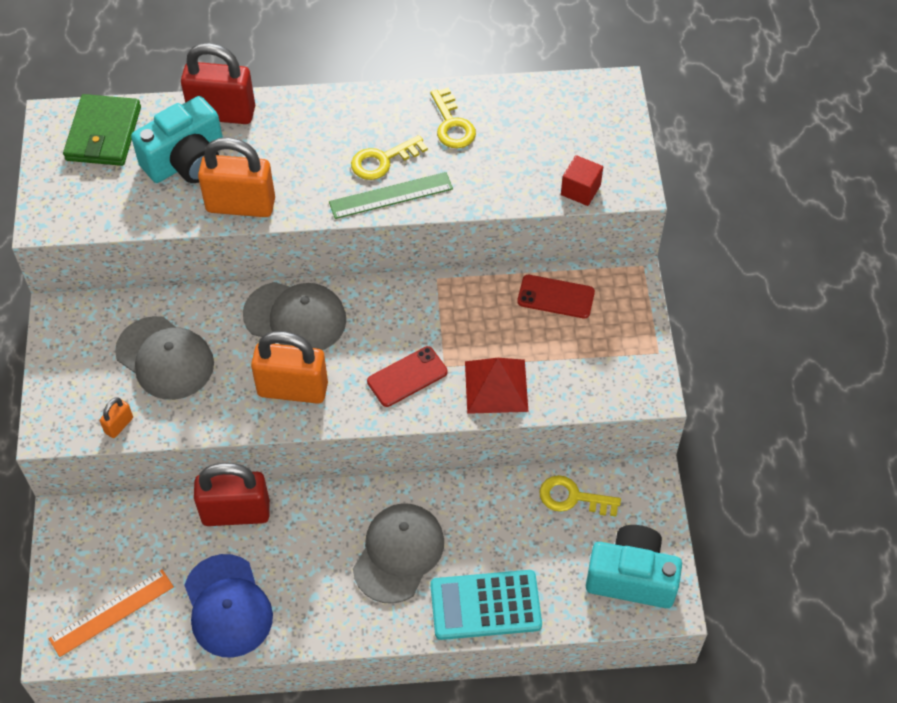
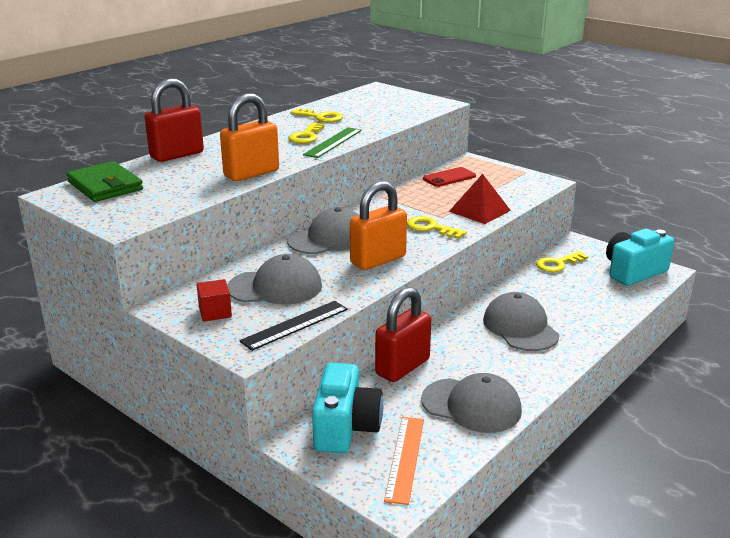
camera: 45 degrees left, 30 degrees down
orange padlock [100,397,133,438] -> black ruler [239,301,348,351]
turquoise camera [131,96,223,183] -> turquoise camera moved to [312,363,383,453]
blue cap [184,554,273,657] -> grey cap [421,373,522,433]
red phone [367,346,448,407] -> yellow key [407,216,467,239]
turquoise calculator [430,570,542,640] -> none
red cube [561,155,603,206] -> red cube moved to [196,279,232,322]

